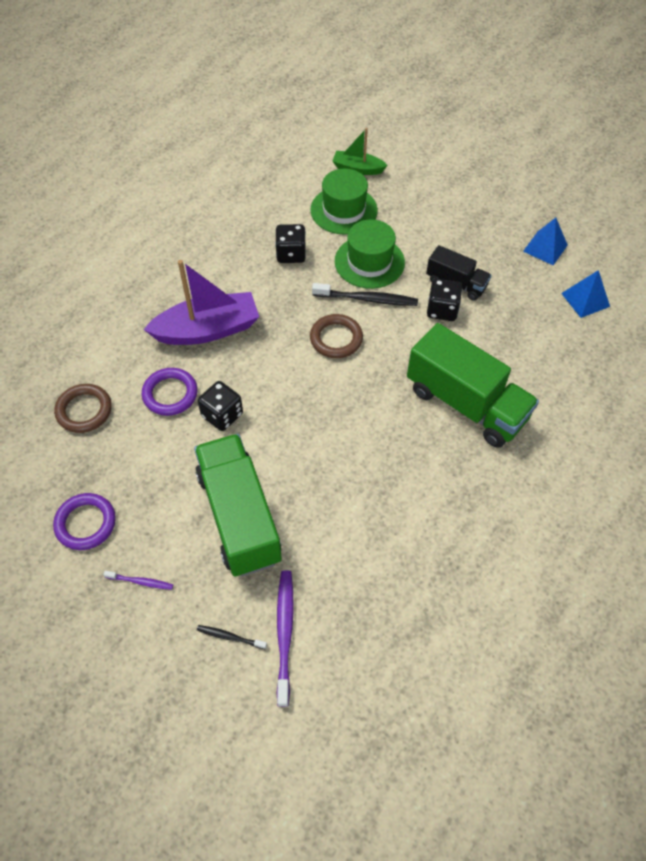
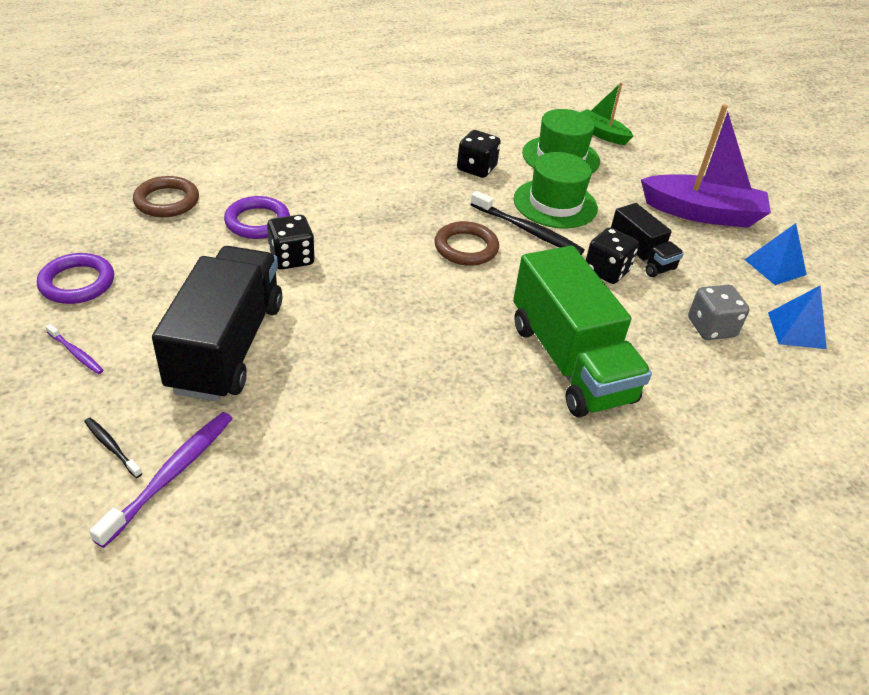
camera: 25 degrees right, 15 degrees down
purple boat [143,260,259,345] -> purple boat moved to [641,104,771,228]
green truck [194,434,282,577] -> black truck [152,246,282,402]
none -> grey dice [688,285,749,340]

